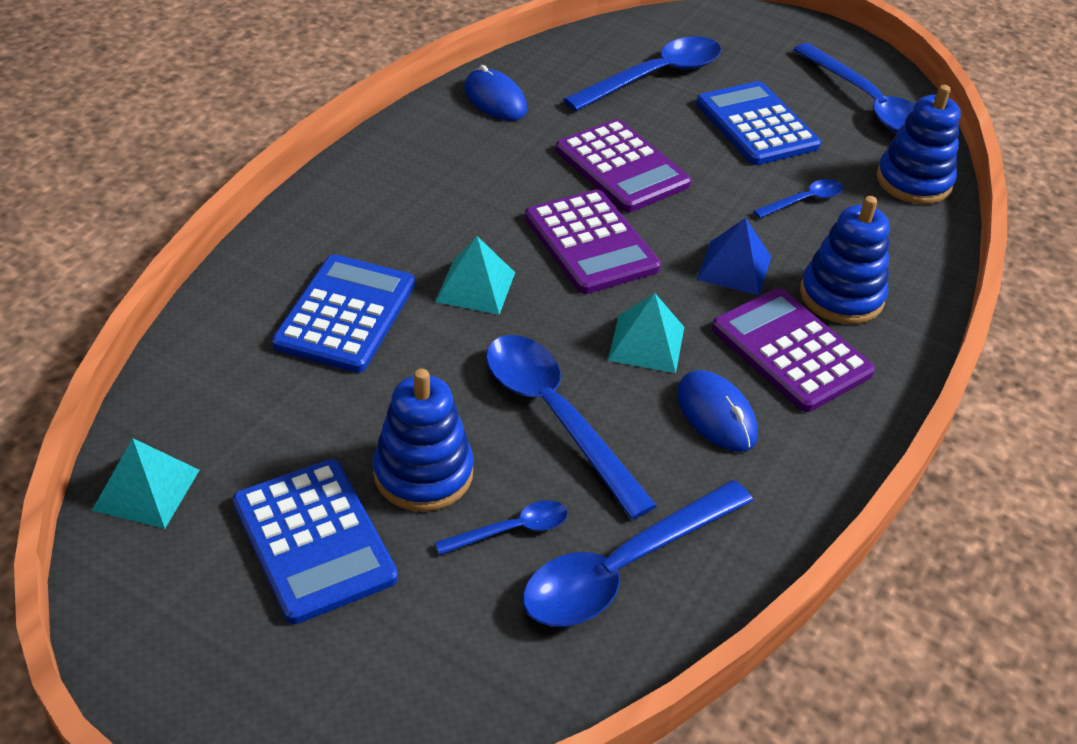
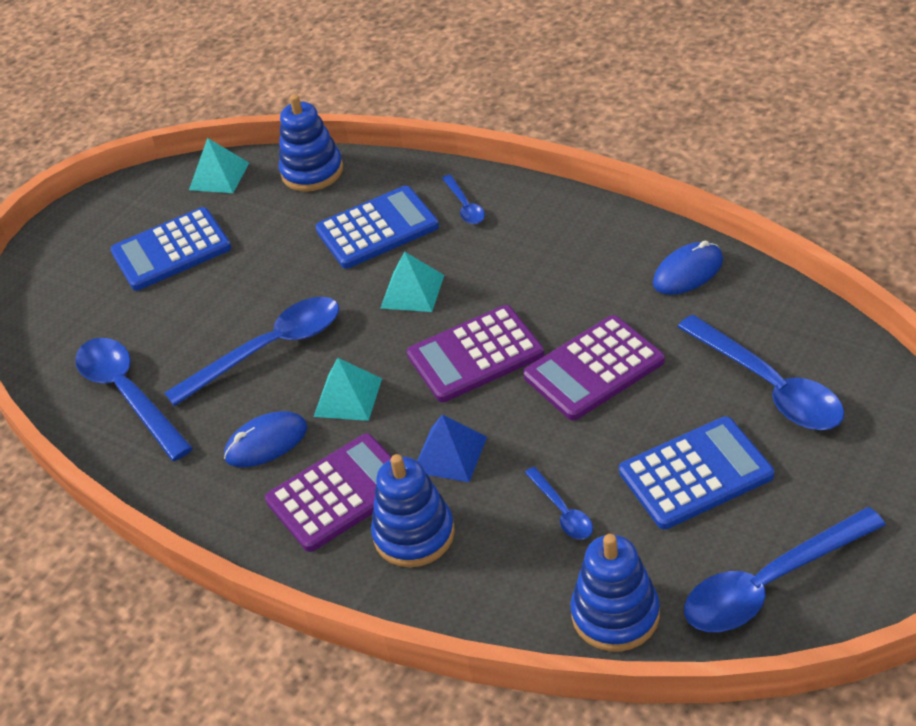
camera: 100 degrees right, 0 degrees up
blue calculator [272,254,415,373] -> blue calculator turned 45 degrees counterclockwise [315,186,439,269]
blue stacking toy [373,369,473,512] -> blue stacking toy moved to [279,94,343,192]
blue spoon [435,500,568,555] -> blue spoon moved to [442,175,485,224]

